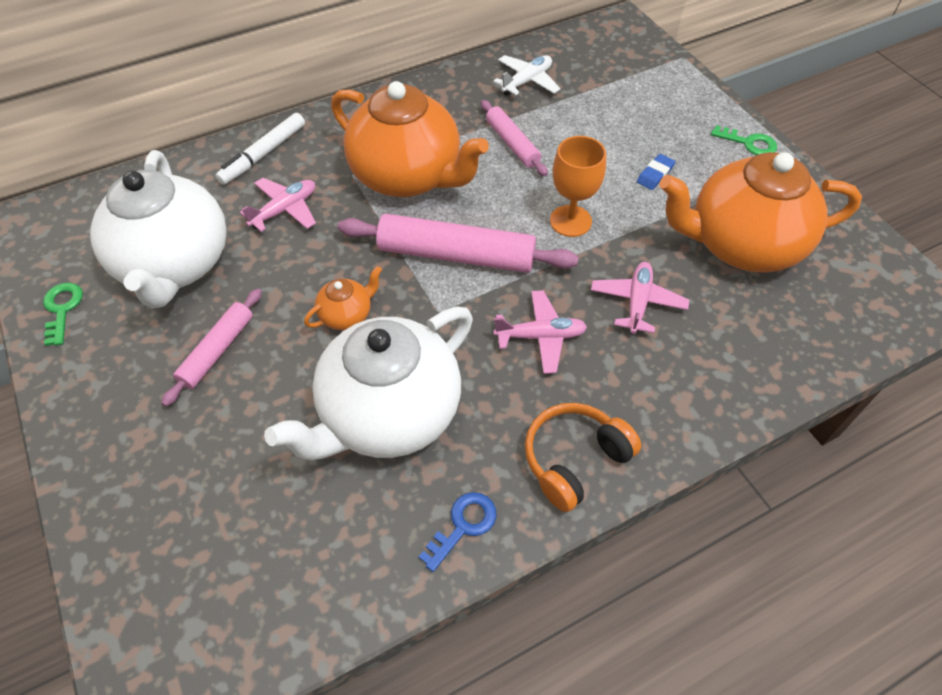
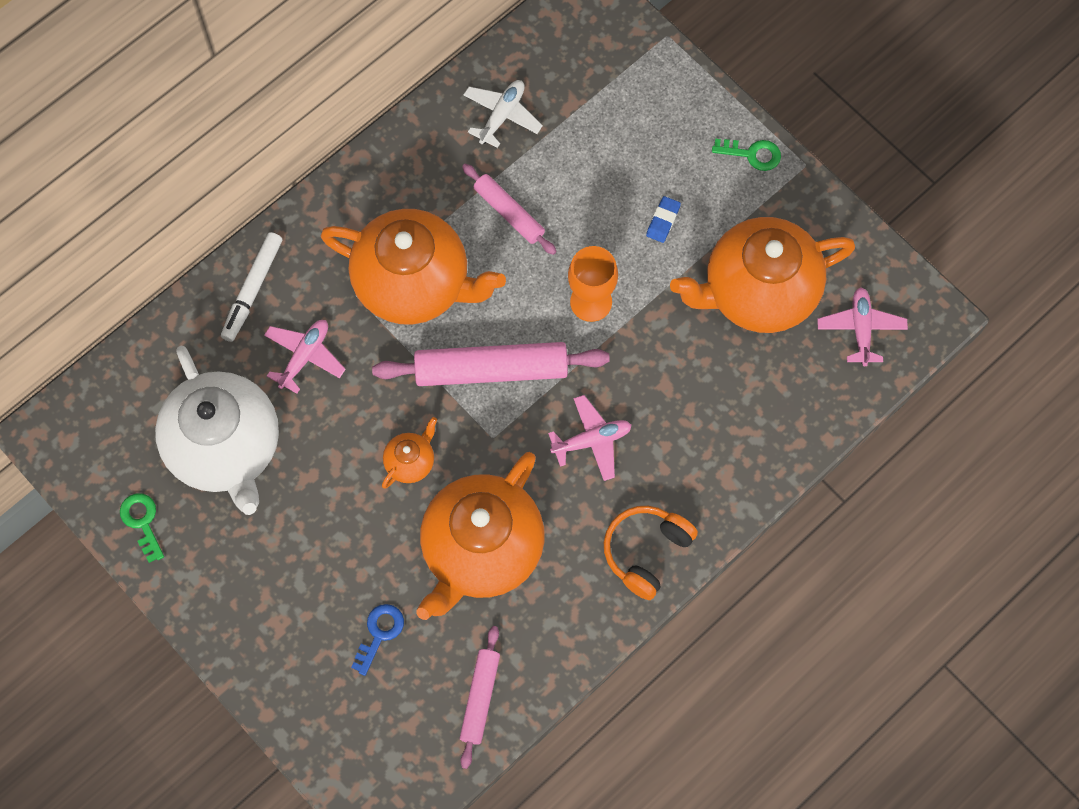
camera: 15 degrees left, 15 degrees up
pink rolling pin [161,289,262,406] -> pink rolling pin moved to [460,626,500,769]
white teapot [264,307,473,460] -> orange teapot [417,452,545,620]
blue key [419,492,497,572] -> blue key moved to [351,604,404,676]
pink plane [591,262,689,334] -> pink plane moved to [817,287,908,366]

